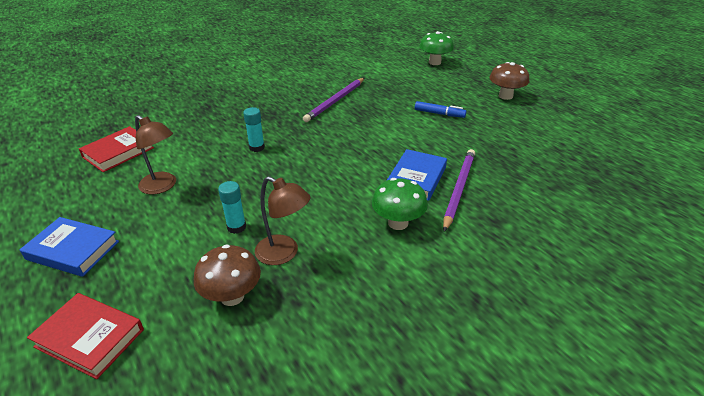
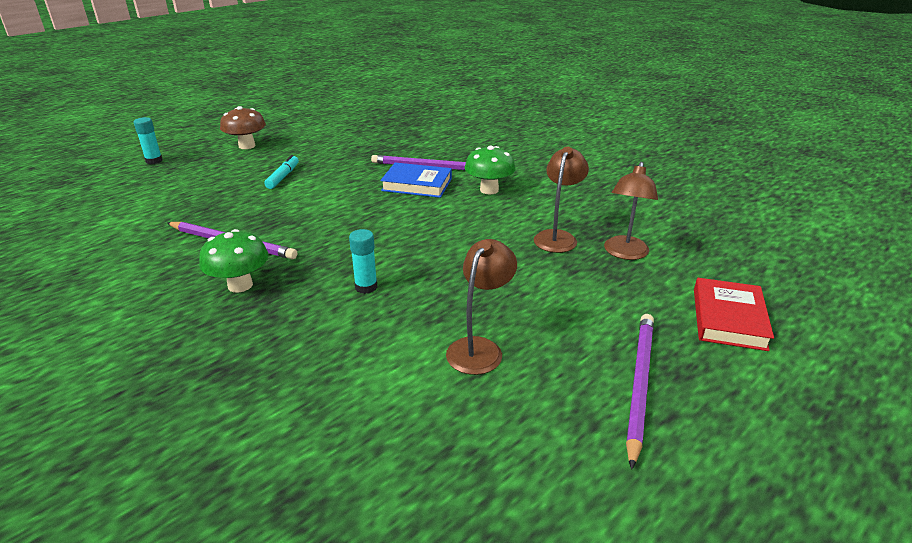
camera: 100 degrees left, 5 degrees down
blue book [20,217,119,277] -> purple pencil [626,314,654,470]
red book [79,126,154,172] -> none
brown mushroom [194,244,261,306] -> brown lamp [604,162,658,260]
turquoise glue stick [218,181,246,234] -> turquoise glue stick moved to [133,117,163,164]
blue marker [415,101,466,118] -> turquoise marker [264,155,299,189]
green mushroom [419,31,454,65] -> green mushroom moved to [199,229,268,293]

